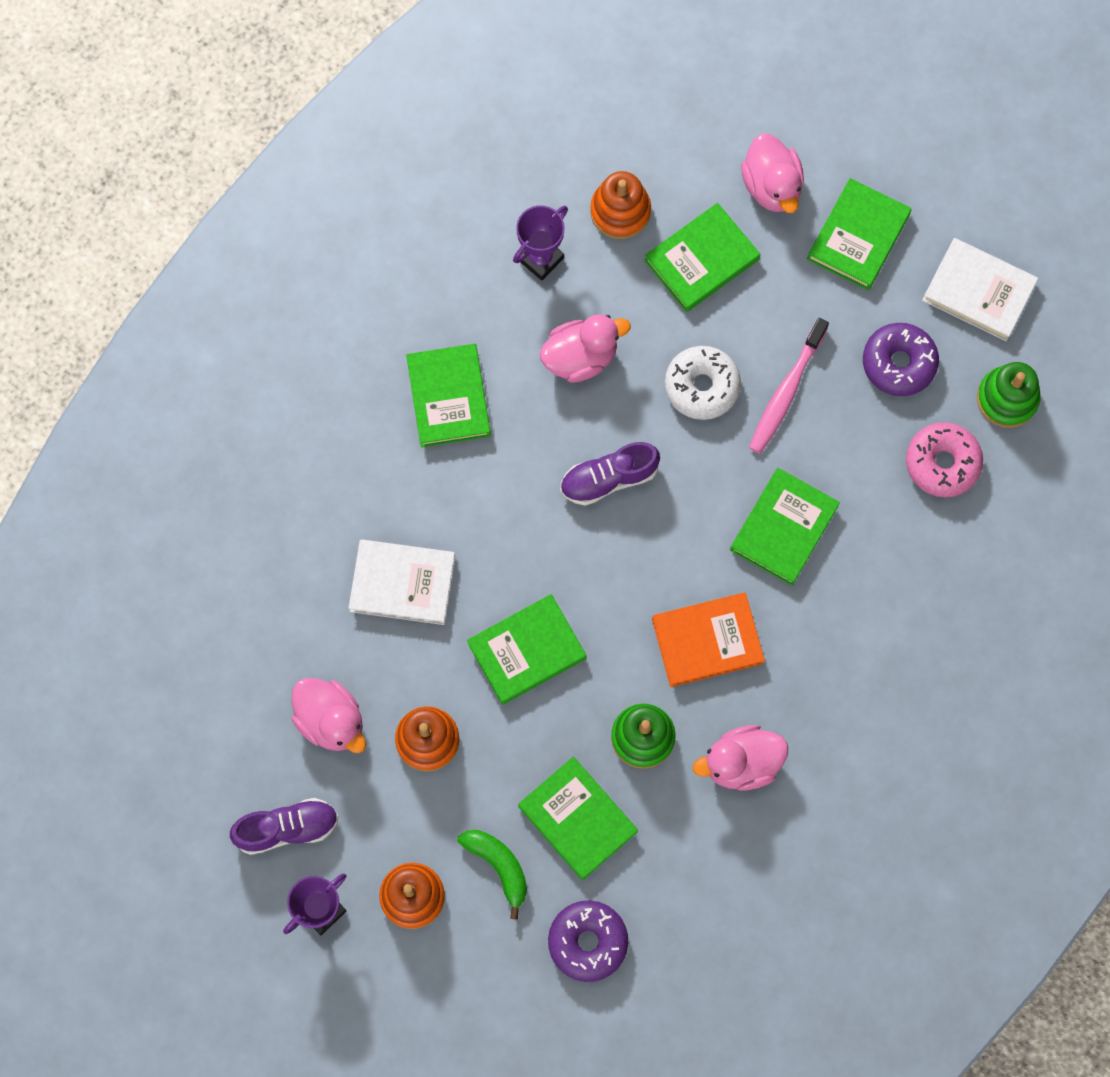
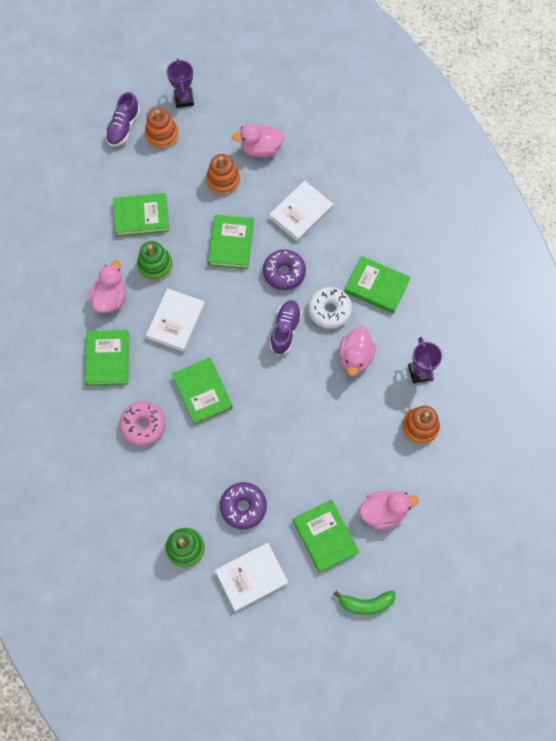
camera: 125 degrees right, 5 degrees down
purple shoe [230,798,339,855] -> purple shoe moved to [106,92,140,146]
green banana [458,830,527,919] -> green banana moved to [334,590,395,615]
purple donut [548,900,628,982] -> purple donut moved to [263,250,306,290]
green book [644,203,760,312] -> green book moved to [85,330,129,386]
orange book [652,593,765,687] -> white book [146,288,205,352]
white donut [665,346,741,420] -> white donut moved to [308,287,352,329]
pink duck [741,133,804,213] -> pink duck turned 150 degrees clockwise [360,491,419,530]
pink toothbrush [749,318,829,454] -> none
pink donut [906,422,983,497] -> pink donut moved to [119,401,166,446]

